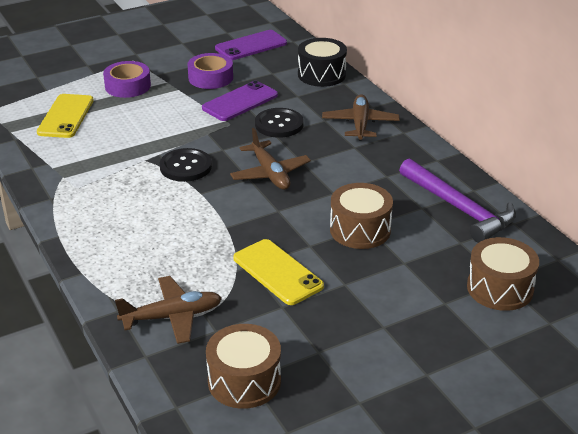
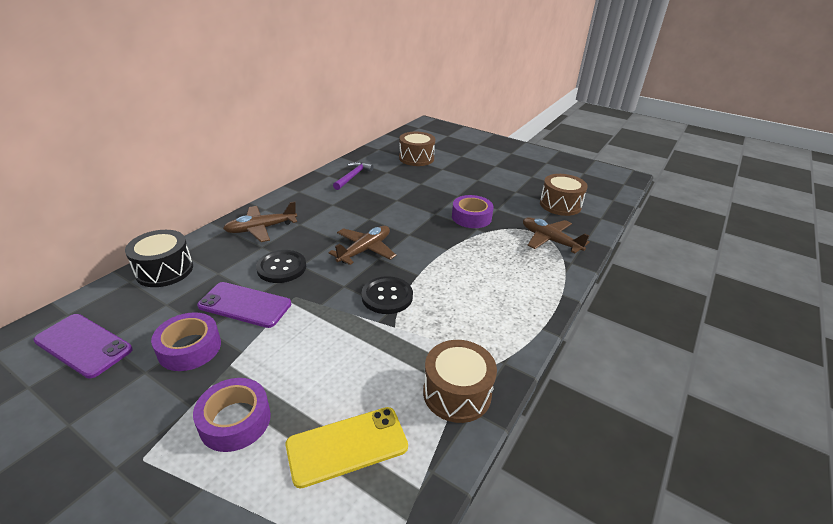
camera: 120 degrees left, 0 degrees up
yellow phone [233,239,324,305] -> purple tape [452,195,494,228]
brown drum [330,183,393,249] -> brown drum moved to [423,340,497,423]
purple hammer [399,159,516,243] -> purple hammer [333,162,374,190], size x0.62

